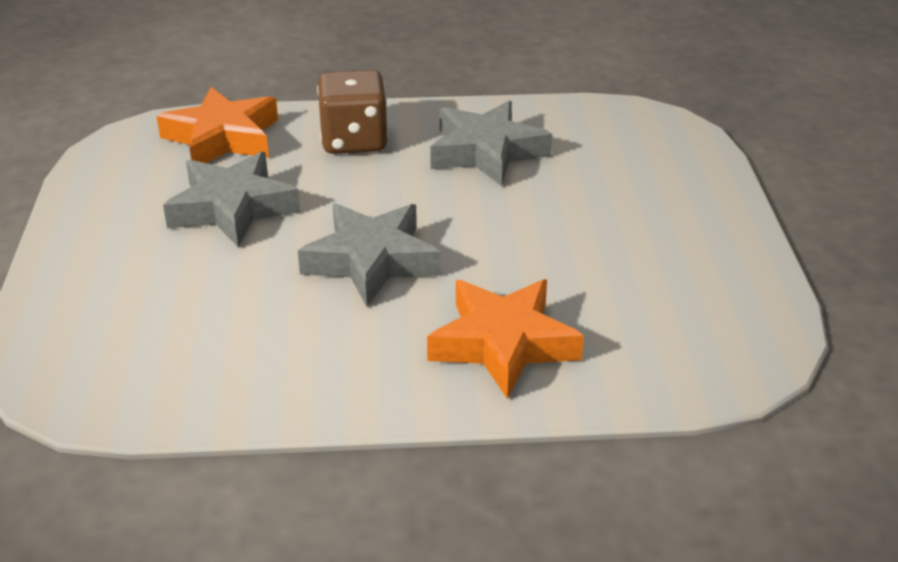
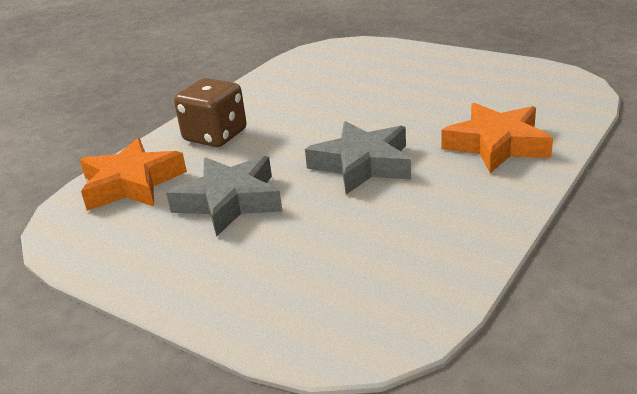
camera: 50 degrees left, 5 degrees down
grey star [430,101,552,186] -> none

